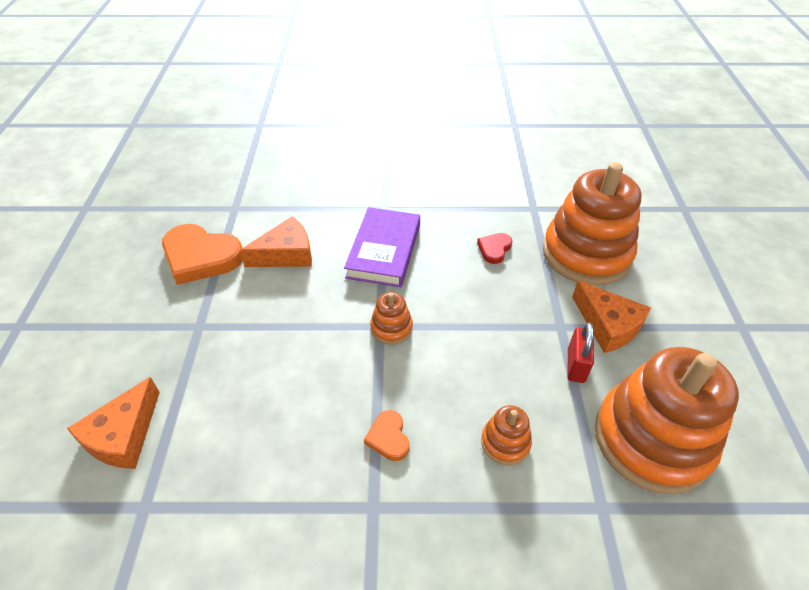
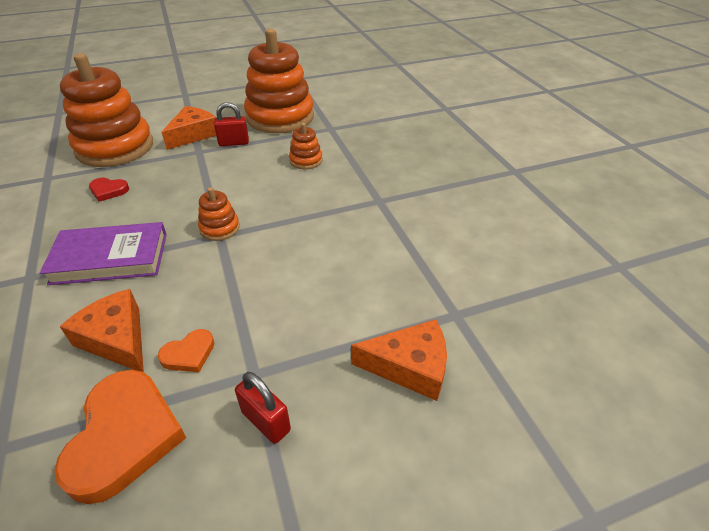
camera: 110 degrees left, 5 degrees down
orange heart [364,410,409,461] -> orange heart moved to [158,329,214,372]
none -> red padlock [235,372,291,444]

